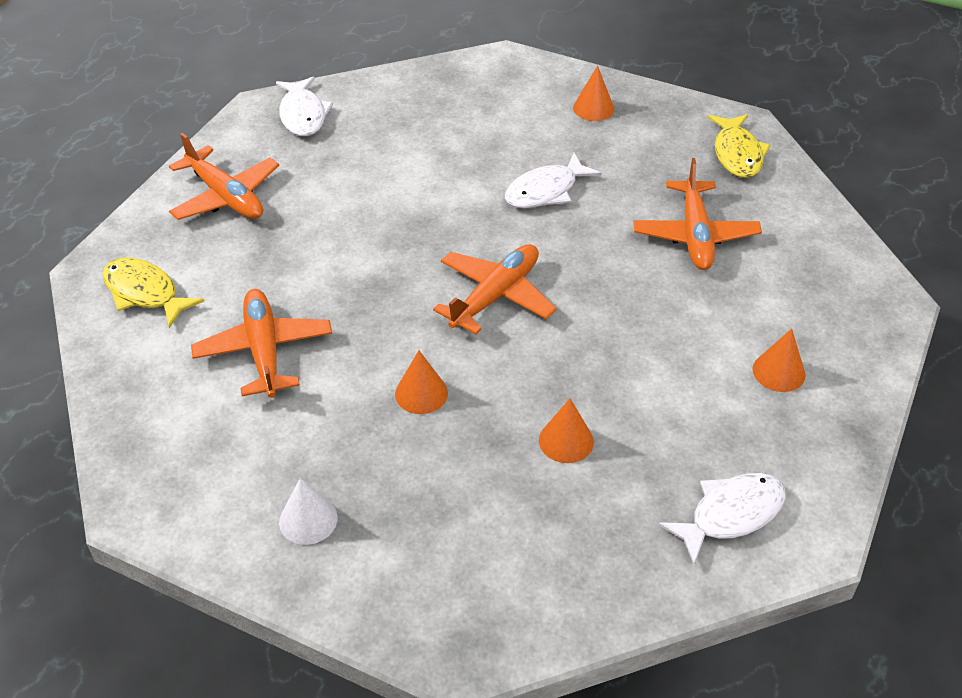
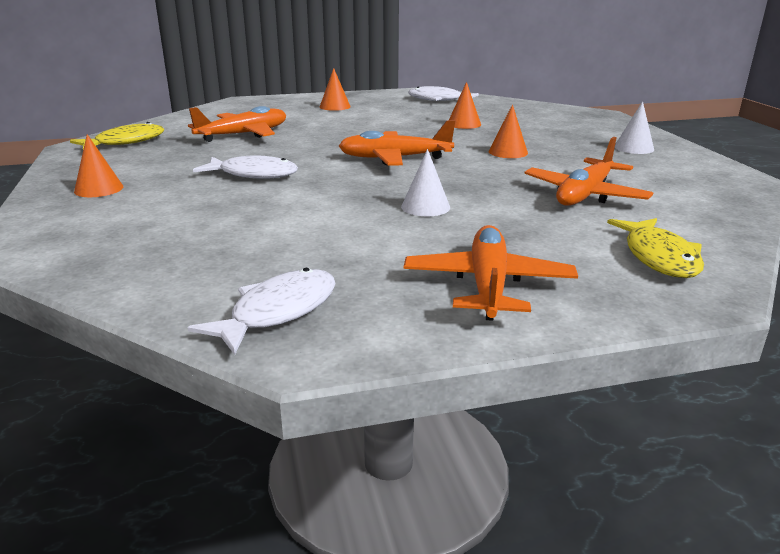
camera: 130 degrees left, 20 degrees down
none -> white cone [401,149,450,216]

